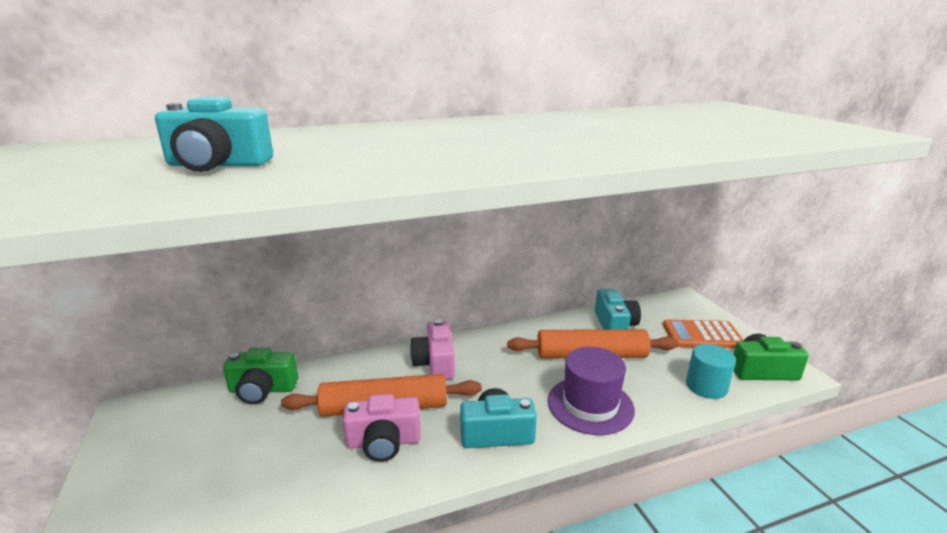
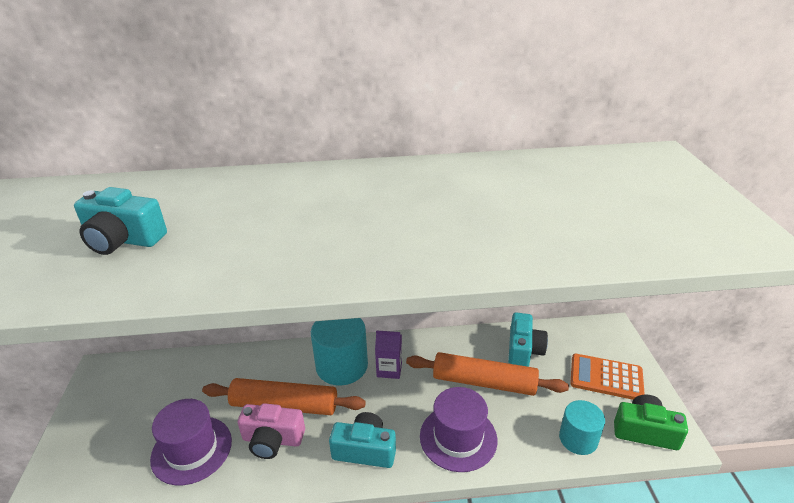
camera: 15 degrees right, 10 degrees up
green camera [223,347,298,404] -> none
pink camera [410,319,455,379] -> turquoise cylinder [311,318,368,385]
none -> purple hat [150,399,232,485]
none -> purple carton [375,330,402,379]

